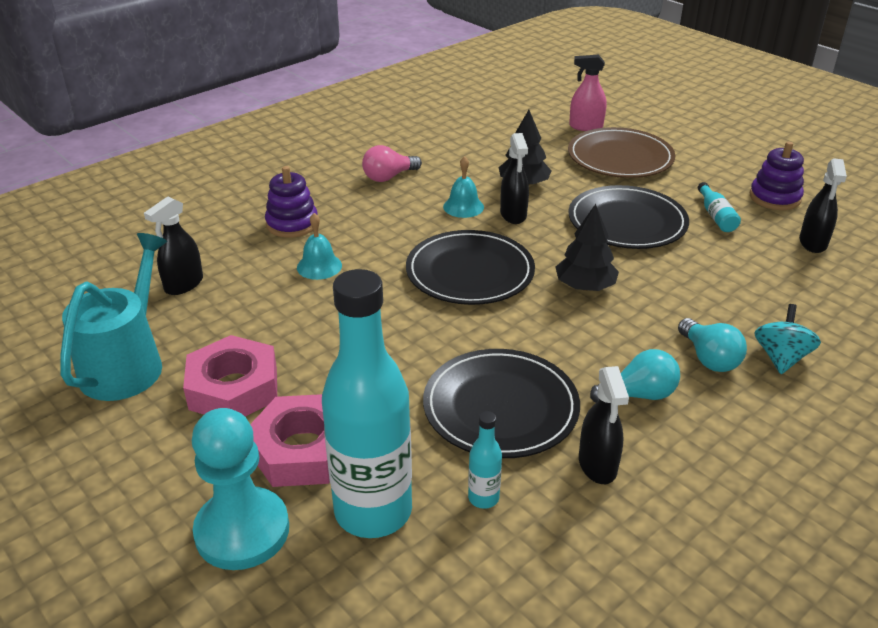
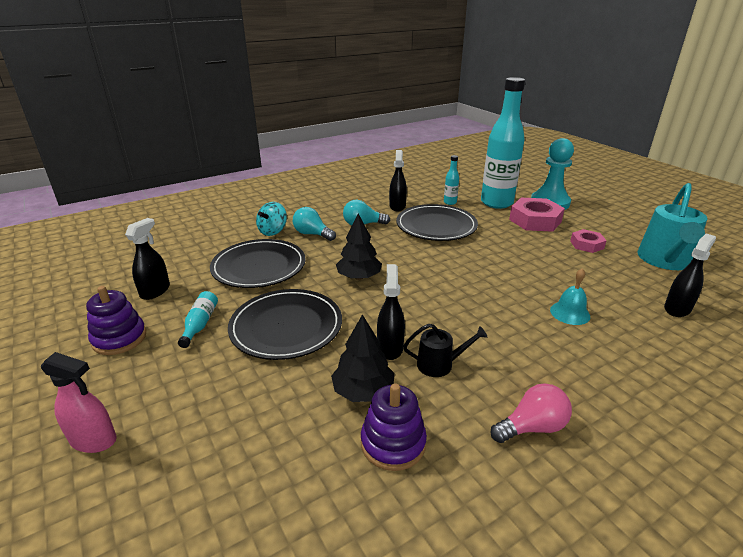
camera: 170 degrees left, 5 degrees down
pink nut [183,335,277,417] -> pink nut [570,229,607,253], size x0.58
purple stacking toy [265,166,318,238] -> purple stacking toy moved to [361,383,427,471]
black plate [406,230,535,305] -> black plate moved to [210,239,306,288]
turquoise bell [443,156,484,218] -> black watering can [403,324,488,377]
brown plate [568,127,675,178] -> none
pink spray bottle [569,55,607,131] -> pink spray bottle moved to [41,352,117,453]
turquoise light bulb [678,318,747,372] -> turquoise light bulb turned 45 degrees counterclockwise [293,207,336,241]

